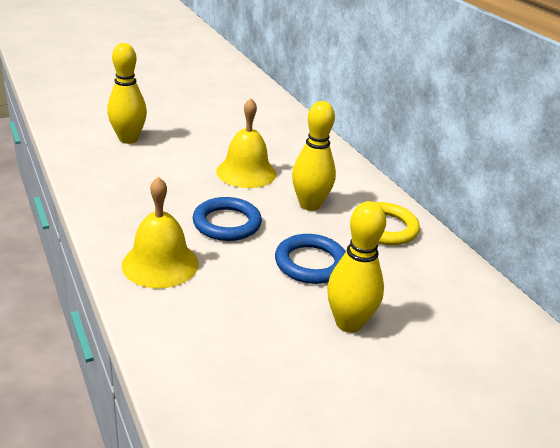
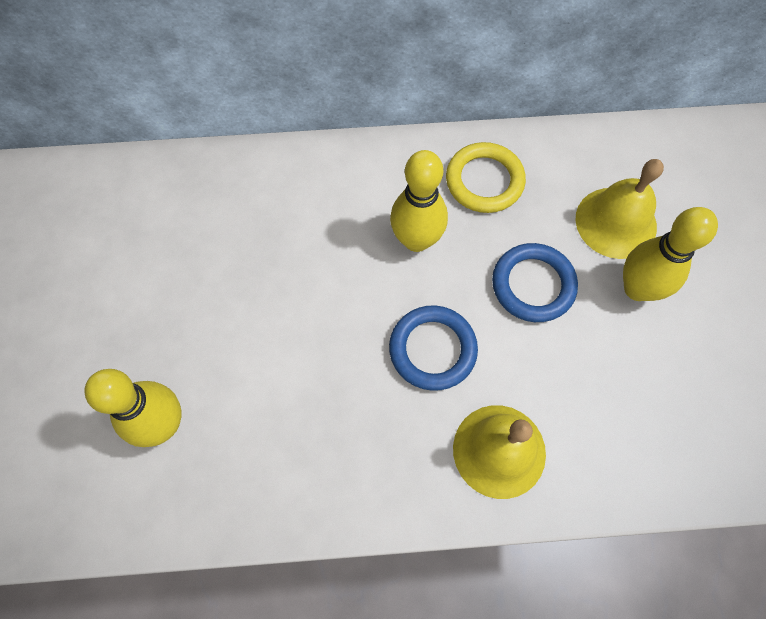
camera: 65 degrees left, 35 degrees up
yellow bell [216,98,276,188] -> yellow bell moved to [576,159,664,259]

